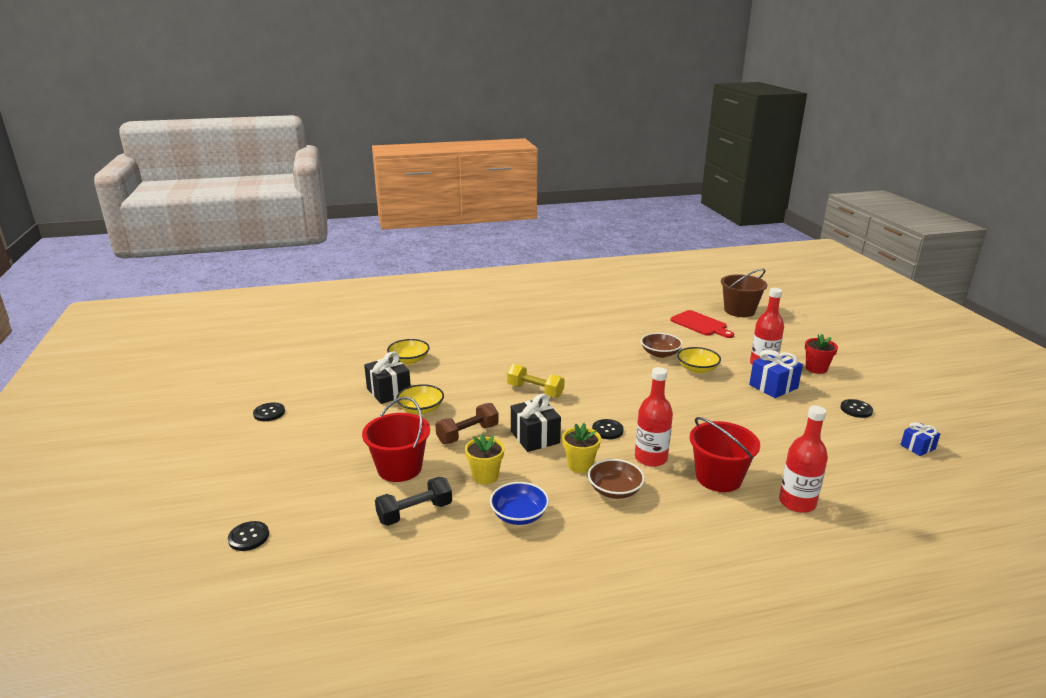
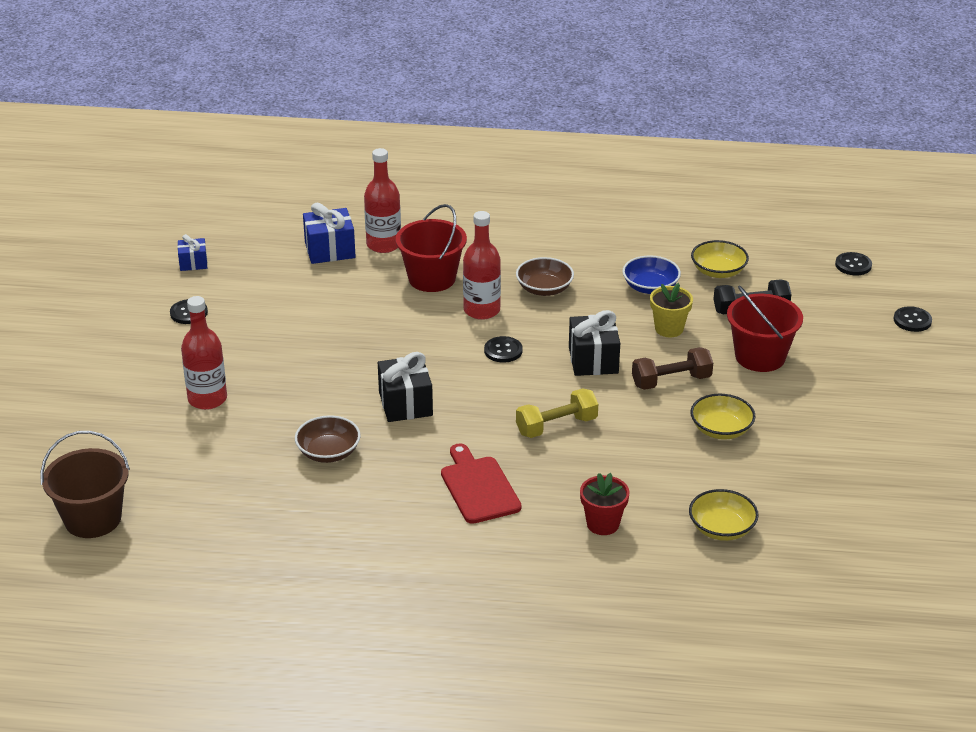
camera: 160 degrees left, 10 degrees up
black button [253,402,285,421] -> black button moved to [835,252,872,276]
black gift [364,352,411,404] -> black gift moved to [378,352,433,422]
yellow dumbbell [507,364,565,398] -> yellow dumbbell turned 75 degrees counterclockwise [516,388,598,438]
yellow flower pot [562,423,601,473] -> none
red cutting board [670,310,734,338] -> red cutting board moved to [441,444,522,524]
yellow bowl [677,347,721,373] -> yellow bowl moved to [691,240,749,278]
blue gift [749,350,803,398] -> blue gift moved to [303,202,356,264]
red flower pot [805,334,838,374] -> red flower pot moved to [580,473,630,535]

